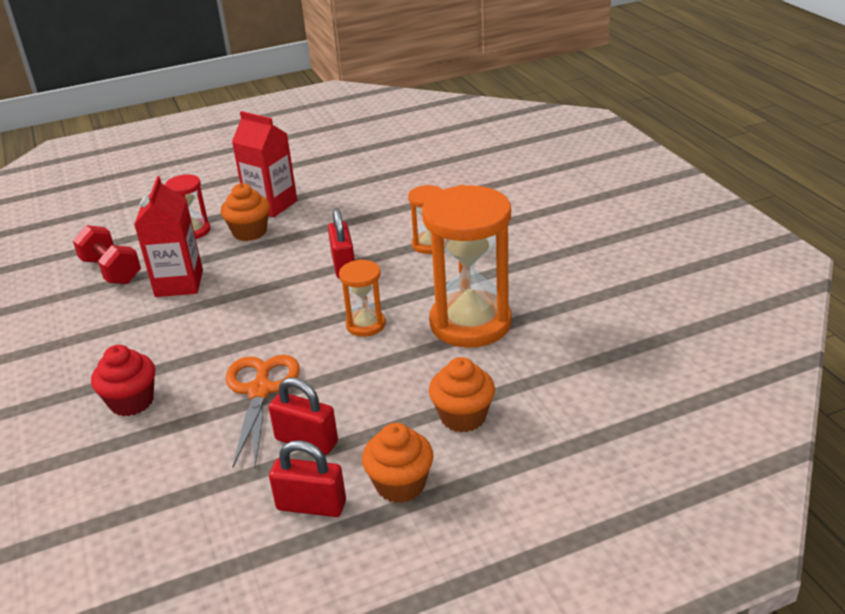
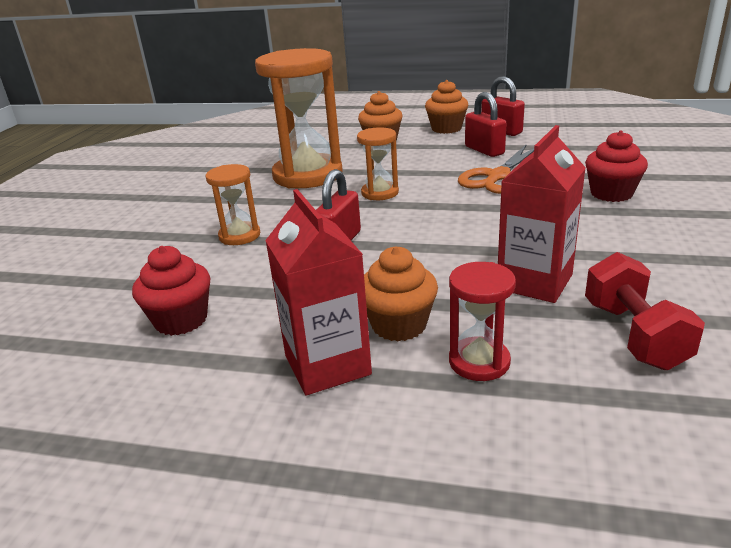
camera: 145 degrees left, 5 degrees down
none -> red cupcake [132,246,210,336]

